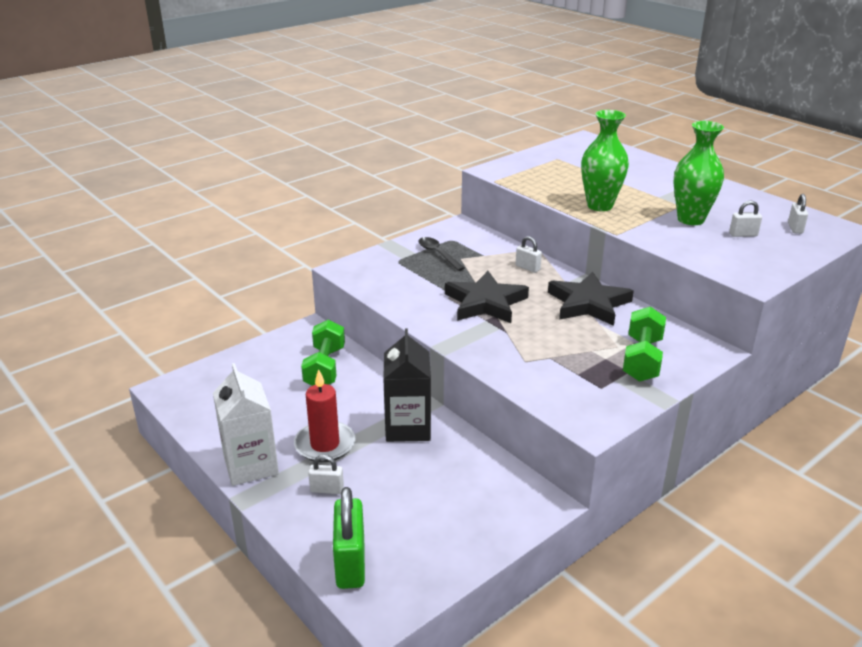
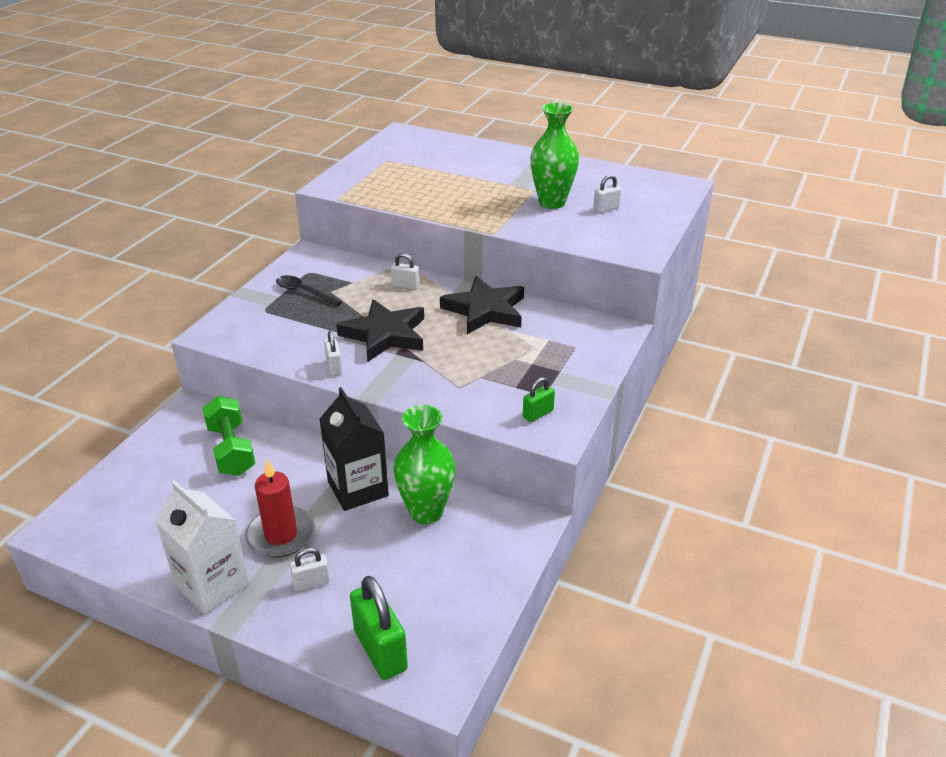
camera: 25 degrees left, 5 degrees up
green vase [581,110,629,211] -> green vase moved to [393,405,455,524]
green dumbbell [623,307,666,382] -> none
white padlock [788,194,808,234] -> white padlock moved to [324,331,343,376]
none -> green padlock [523,377,555,422]

